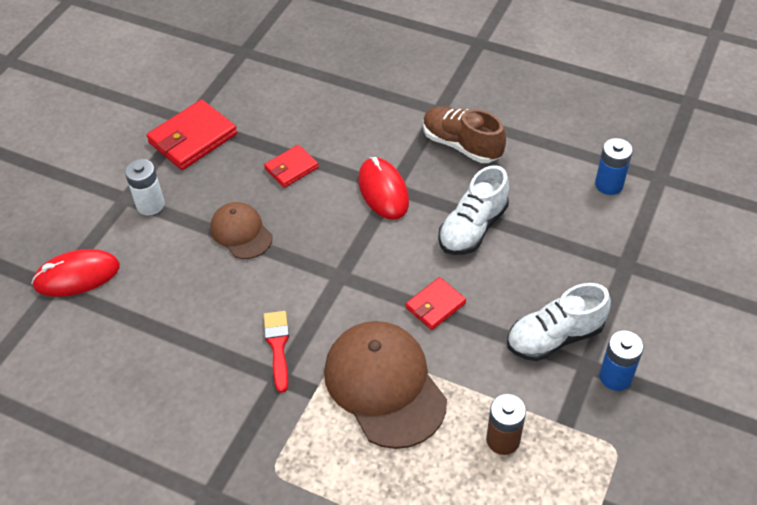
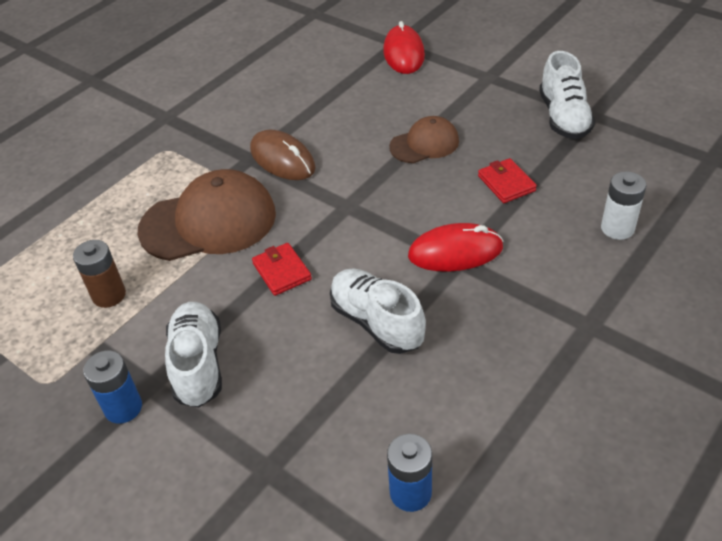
camera: 105 degrees right, 5 degrees down
white battery [125,159,165,215] -> white battery moved to [601,171,646,240]
red wallet [147,99,237,170] -> white shoe [539,51,595,139]
red brush [264,311,289,393] -> brown mouse [250,130,316,180]
brown shoe [423,106,506,163] -> none

